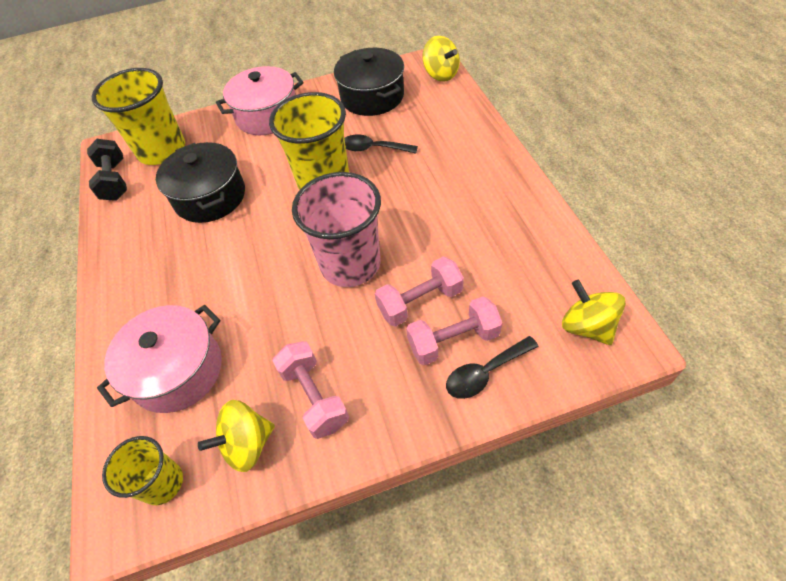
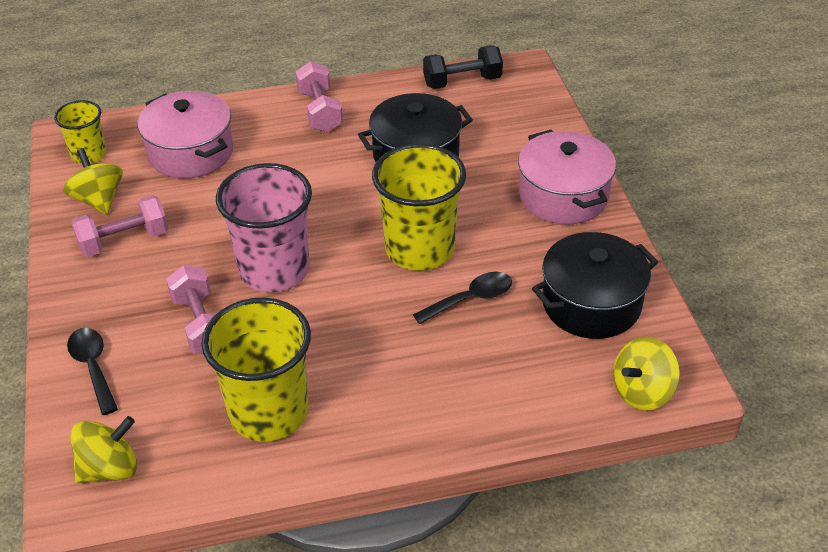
camera: 90 degrees right, 10 degrees down
yellow cup [92,68,185,165] -> yellow cup moved to [201,298,311,442]
black spoon [344,135,418,154] -> black spoon turned 45 degrees clockwise [413,272,512,324]
pink dumbbell [406,296,502,365] -> pink dumbbell moved to [296,61,343,132]

